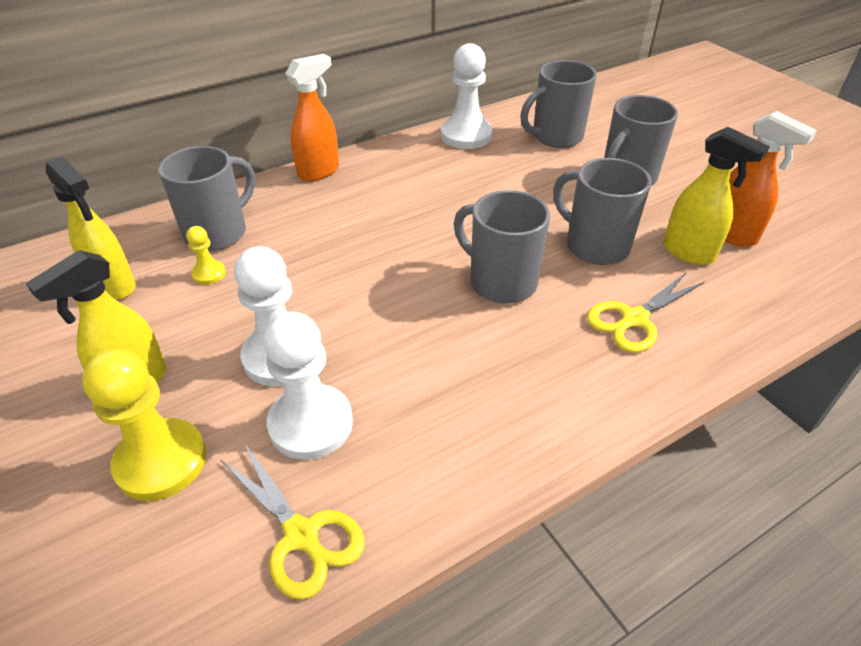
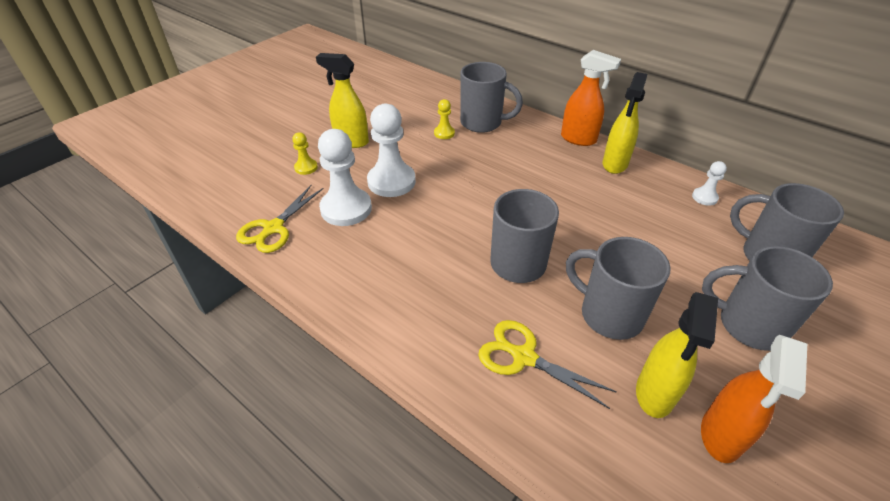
camera: 70 degrees right, 0 degrees up
yellow spray bottle [46,157,136,300] -> yellow spray bottle moved to [603,72,648,174]
yellow pawn [82,349,207,501] -> yellow pawn [292,132,318,175], size x0.49
white pawn [441,43,492,149] -> white pawn [692,161,727,206], size x0.49
grey mug [553,158,651,265] -> grey mug turned 75 degrees counterclockwise [566,237,671,340]

